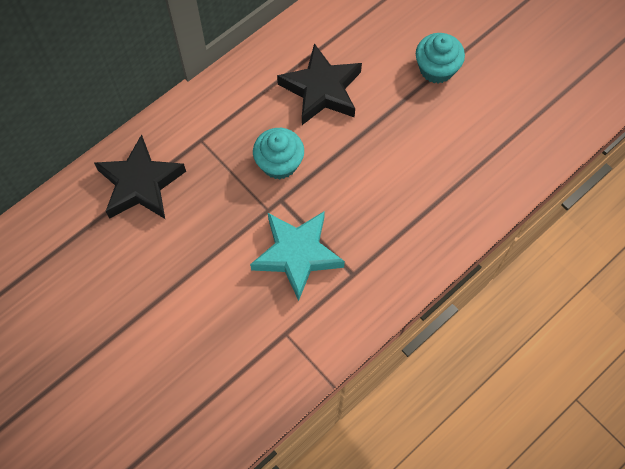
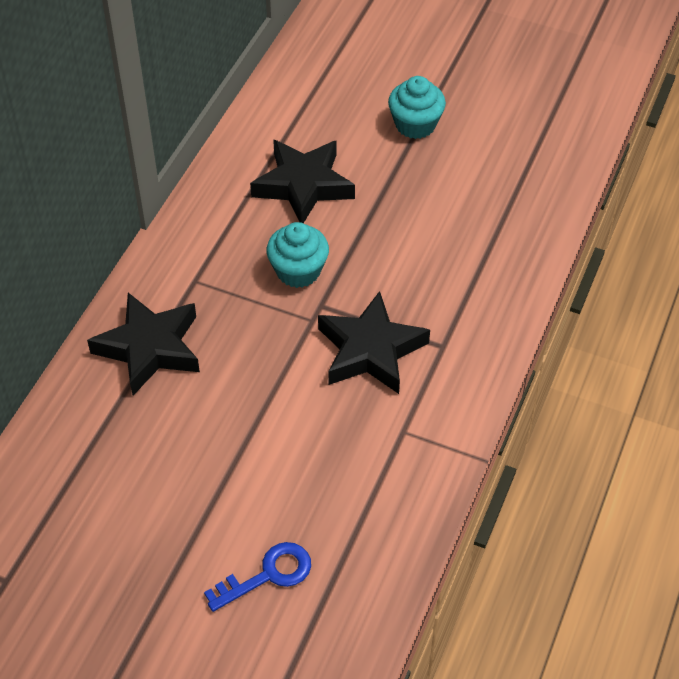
camera: 25 degrees left, 15 degrees down
turquoise star [250,211,345,301] -> black star [318,291,430,394]
none -> blue key [204,542,311,612]

